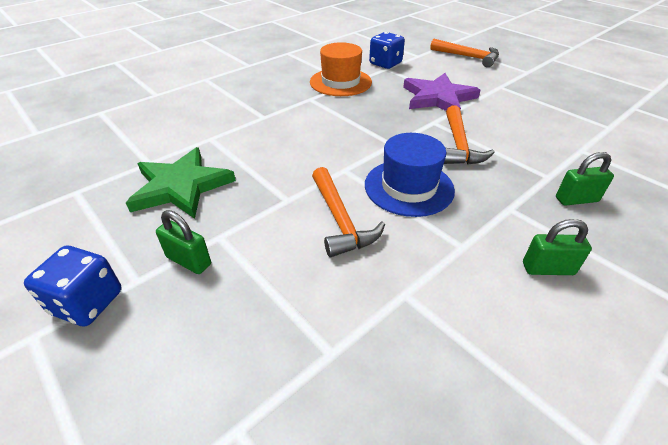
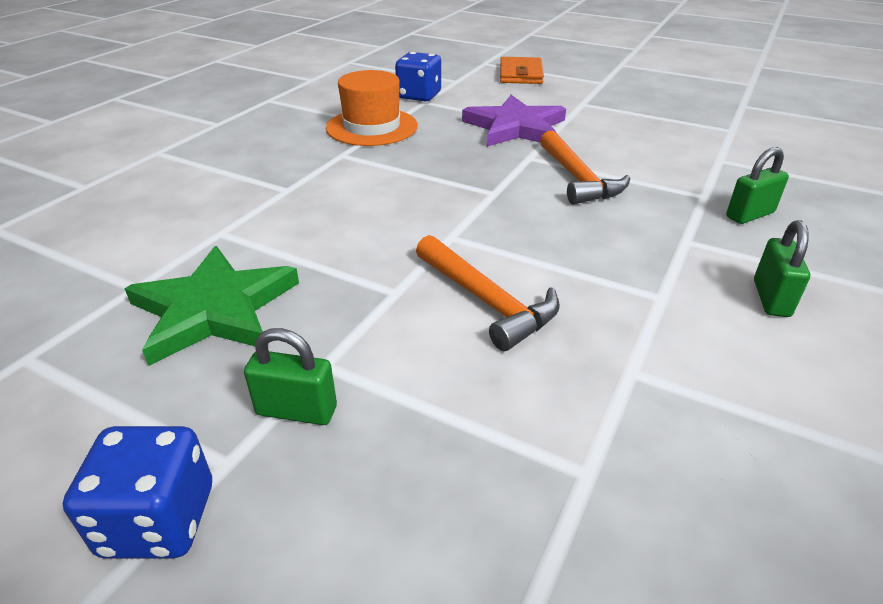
camera: 20 degrees left, 5 degrees down
blue hat [365,133,455,217] -> none
orange hammer [430,39,499,67] -> orange wallet [500,57,544,84]
green padlock [523,219,592,275] -> green padlock turned 60 degrees counterclockwise [754,220,810,317]

